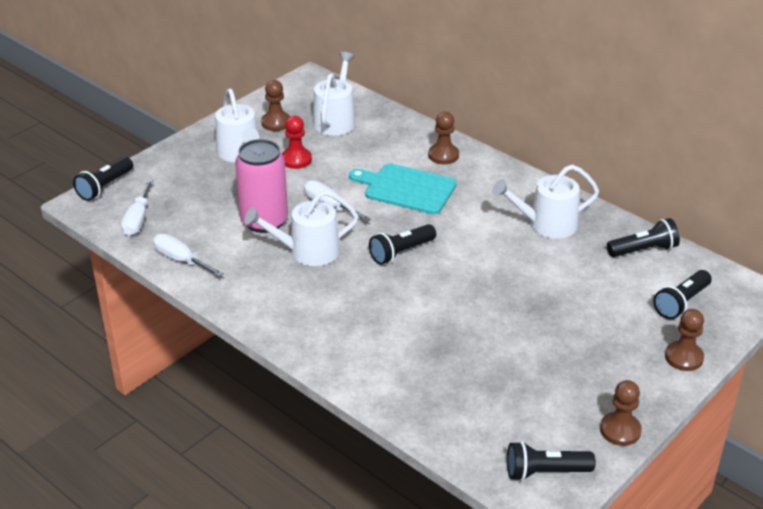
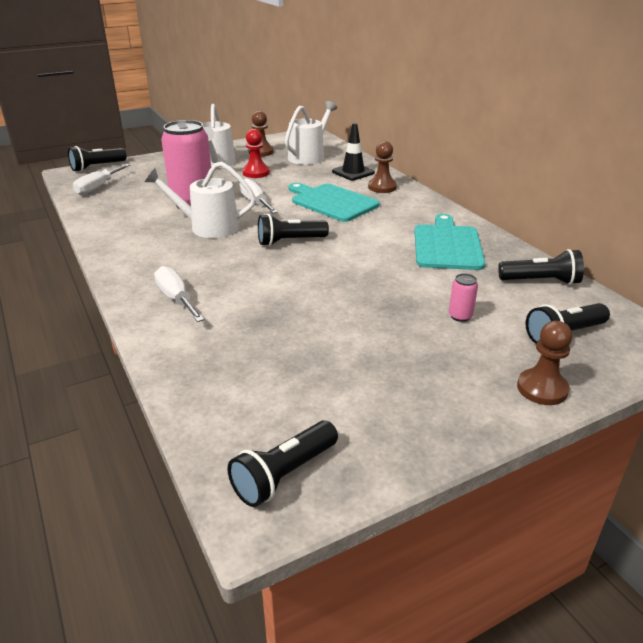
camera: 20 degrees right, 5 degrees down
white screwdriver [153,234,224,277] -> white screwdriver moved to [154,266,204,322]
white watering can [493,165,599,239] -> turquoise cutting board [415,214,485,270]
black flashlight [507,441,596,481] -> black flashlight turned 60 degrees counterclockwise [227,421,338,507]
brown pawn [600,380,642,446] -> none
none -> black traffic cone [332,123,375,180]
none -> pink can [449,273,478,322]

